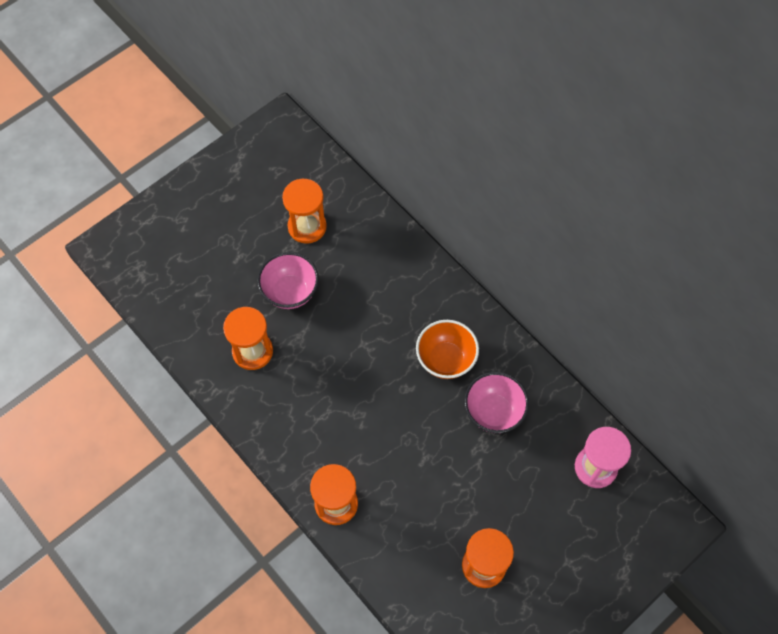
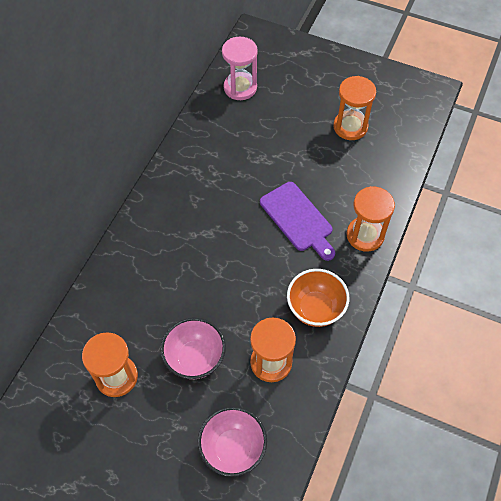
camera: 115 degrees left, 5 degrees down
orange bowl [416,320,479,379] -> orange bowl moved to [287,269,349,327]
pink bowl [464,372,529,433] -> pink bowl moved to [198,407,267,477]
none -> purple cutting board [260,182,335,261]

